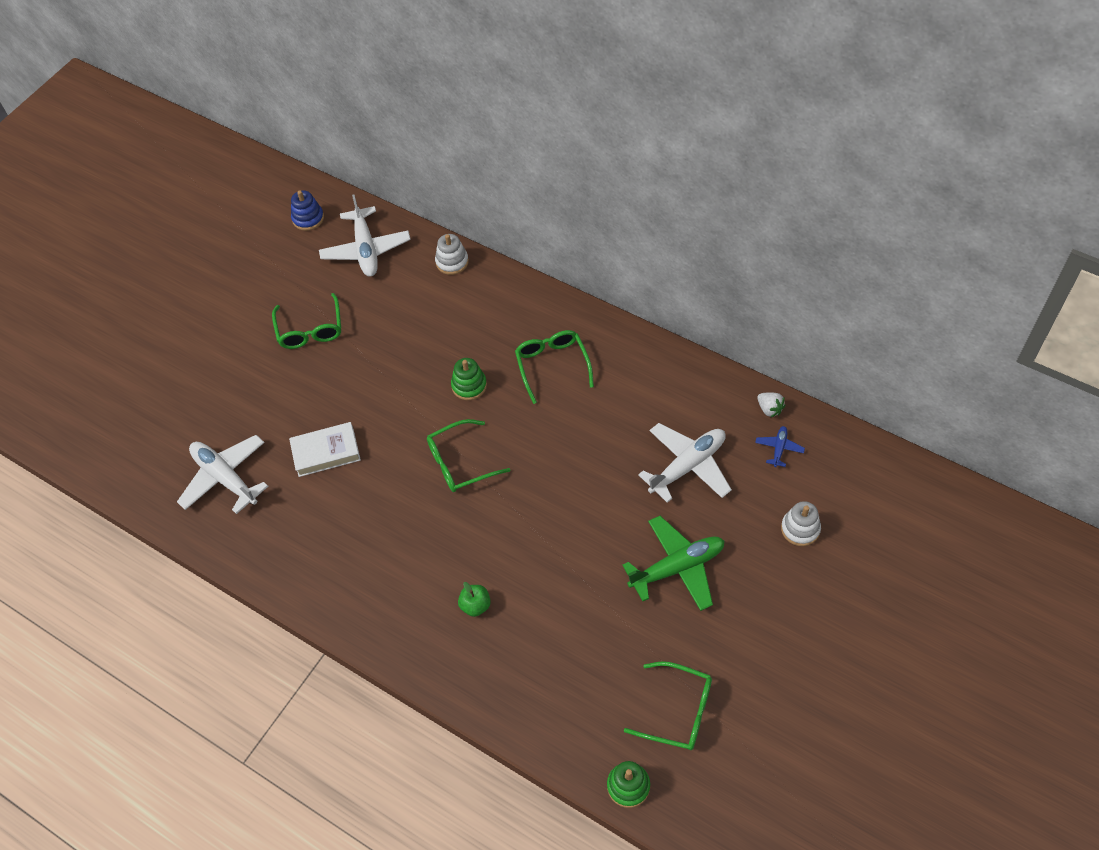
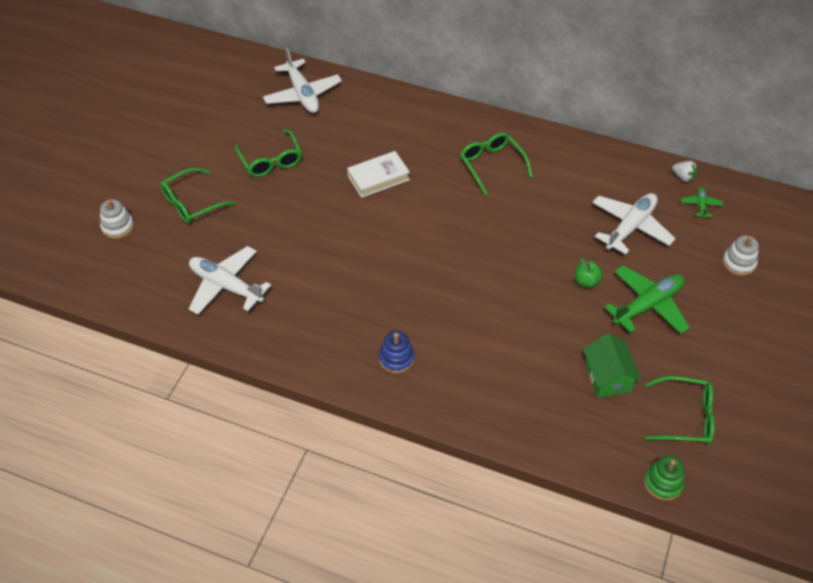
camera: 15 degrees left, 5 degrees down
white book [289,422,361,477] -> white book moved to [347,151,410,198]
blue stacking toy [291,190,324,231] -> blue stacking toy moved to [379,331,414,373]
green glasses [427,419,510,492] -> green glasses moved to [160,168,236,224]
white stacking toy [435,234,469,275] -> white stacking toy moved to [100,199,134,239]
green stacking toy [451,358,487,400] -> none
green apple [458,582,491,617] -> green apple moved to [575,258,603,288]
blue plane [755,426,805,467] -> green plane [681,187,723,219]
none -> green house [583,333,641,398]

